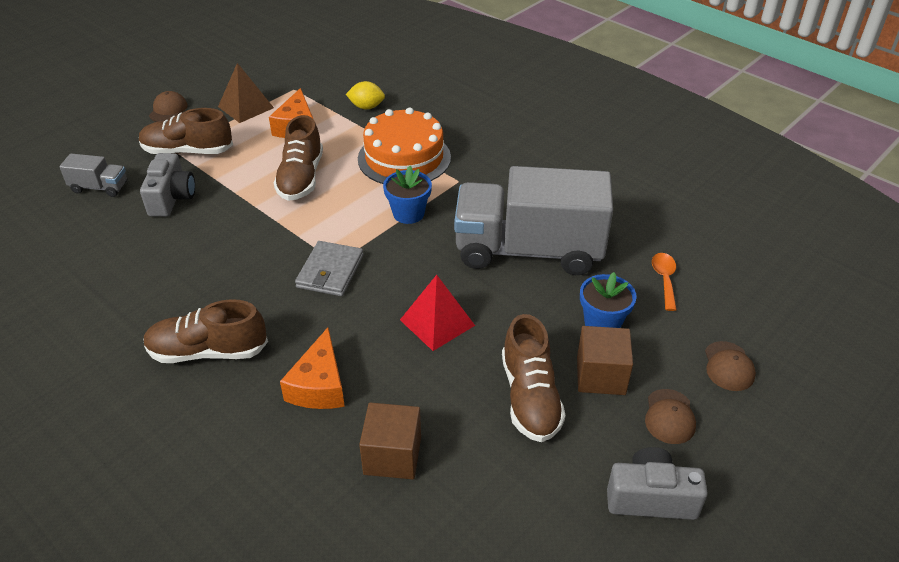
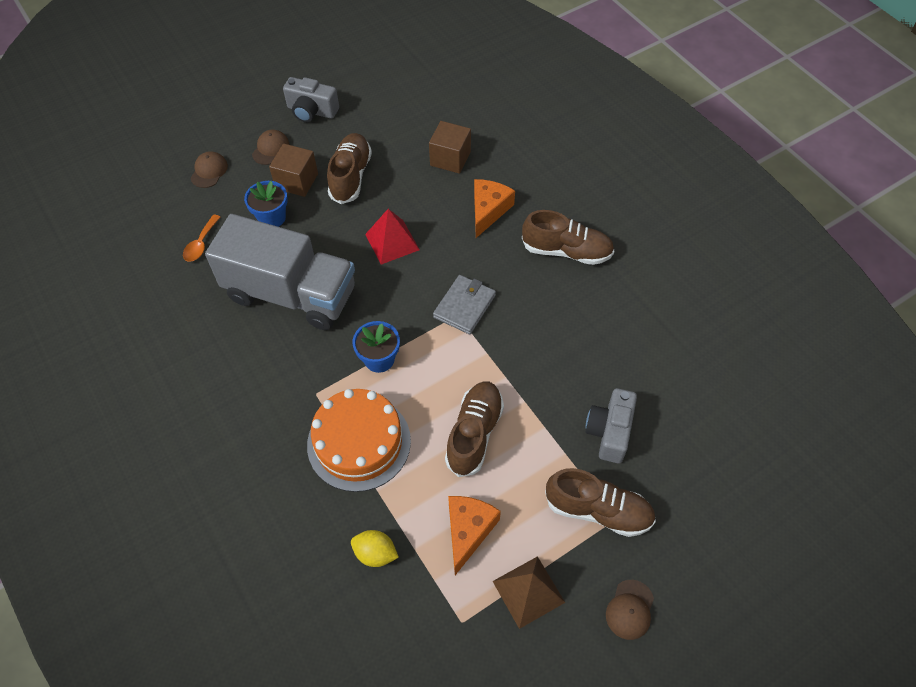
camera: 165 degrees left, 15 degrees up
grey truck [59,154,127,197] -> none

